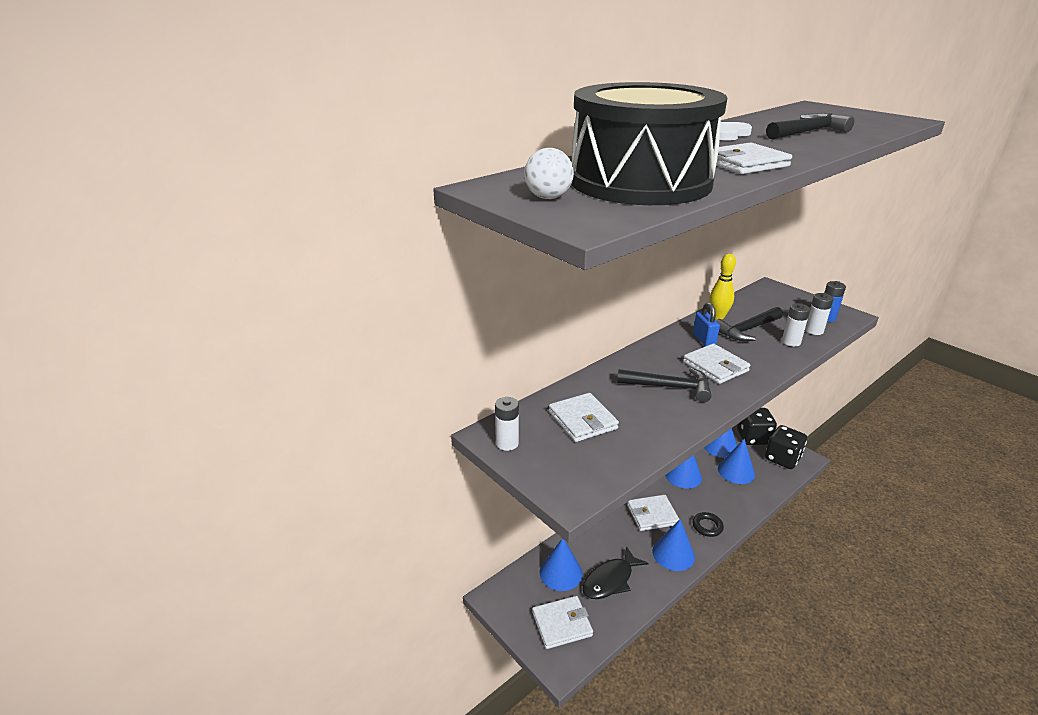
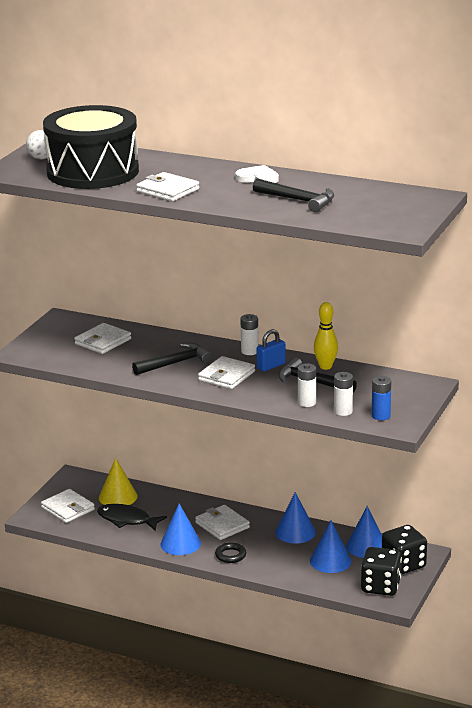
camera: 65 degrees right, 5 degrees down
white battery [495,397,519,451] -> white battery moved to [241,314,259,355]
blue cone [540,538,583,591] -> yellow cone [99,458,137,505]
black hammer [617,368,712,402] -> black hammer turned 105 degrees counterclockwise [132,343,213,375]

